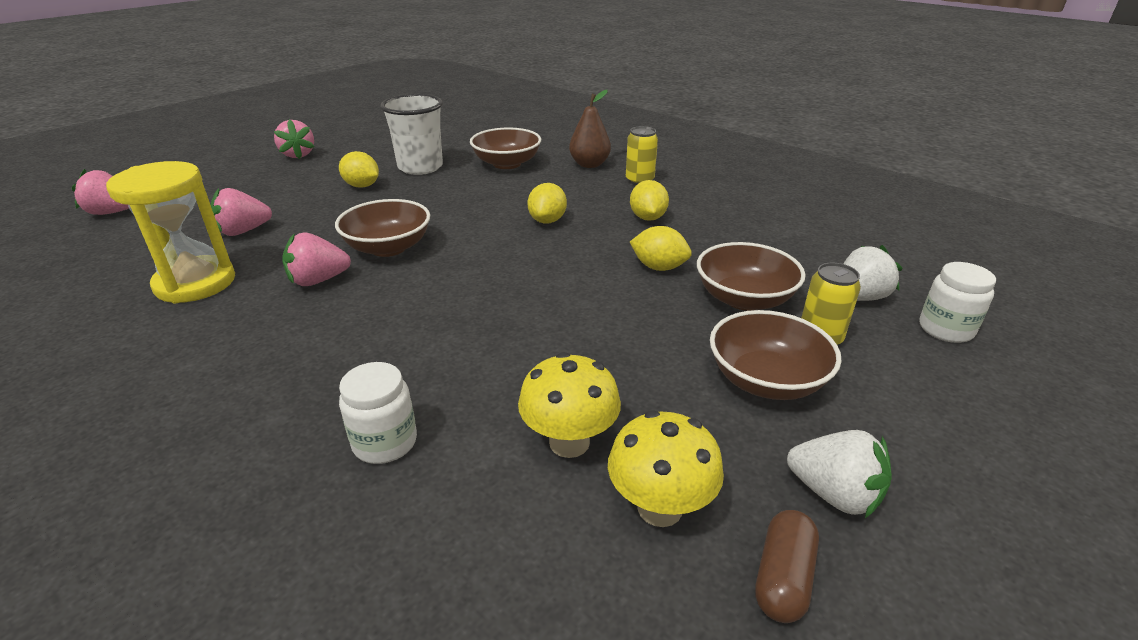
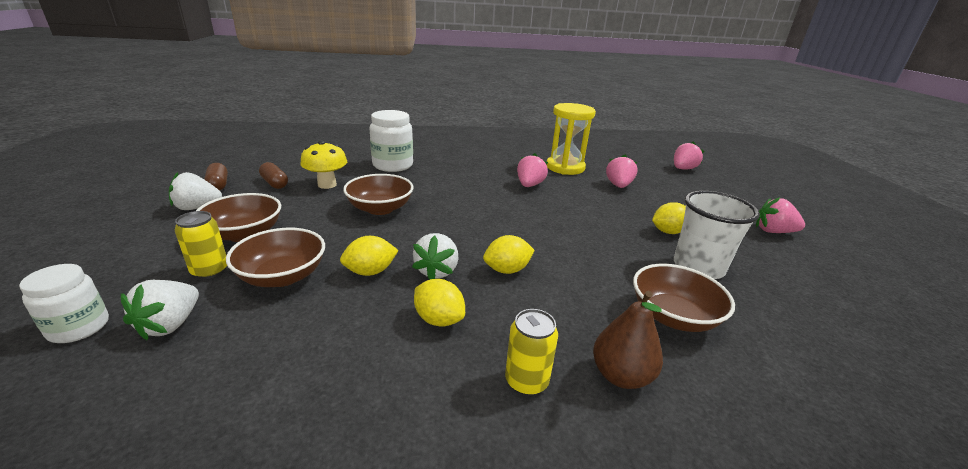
camera: 130 degrees right, 5 degrees down
brown bowl [335,199,430,257] -> brown bowl moved to [343,174,414,215]
white jar [339,362,417,464] -> white jar [370,110,413,172], size x1.58
yellow lemon [528,183,567,223] -> yellow lemon turned 75 degrees counterclockwise [483,235,535,274]
yellow mushroom [608,410,724,527] -> brown capsule [259,162,288,189]
none -> white strawberry [412,233,459,280]

